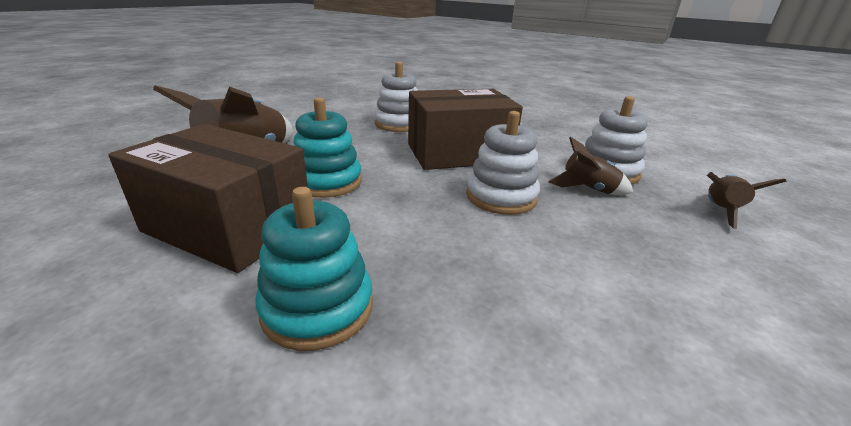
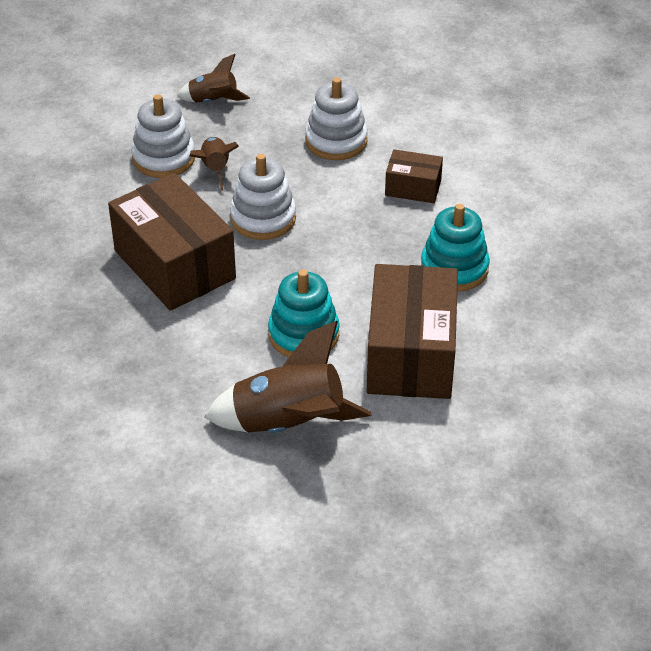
camera: 110 degrees left, 15 degrees up
white stacking toy [374,62,418,132] -> white stacking toy moved to [305,77,368,160]
none -> brown box [385,149,443,203]

